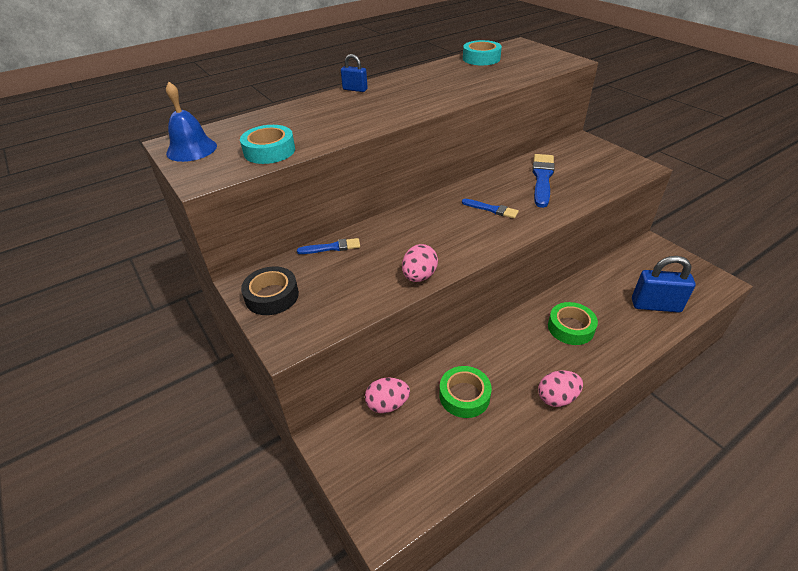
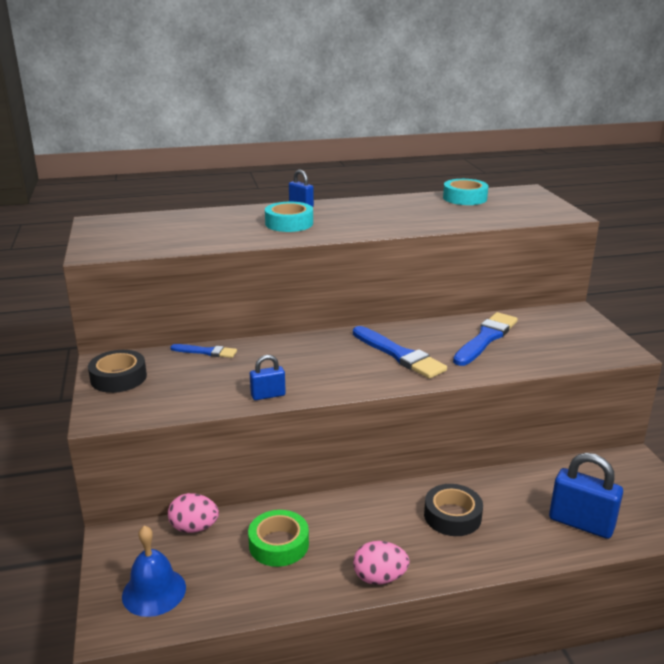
camera: 20 degrees right, 15 degrees down
blue bell [166,82,217,162] -> blue bell moved to [122,525,186,617]
turquoise tape [240,125,295,164] -> turquoise tape moved to [265,202,313,232]
pink egg [402,244,438,282] -> blue padlock [250,355,286,400]
blue brush [462,199,519,218] -> blue brush [353,326,447,379], size x1.75
green tape [548,302,598,345] -> black tape [424,484,483,536]

